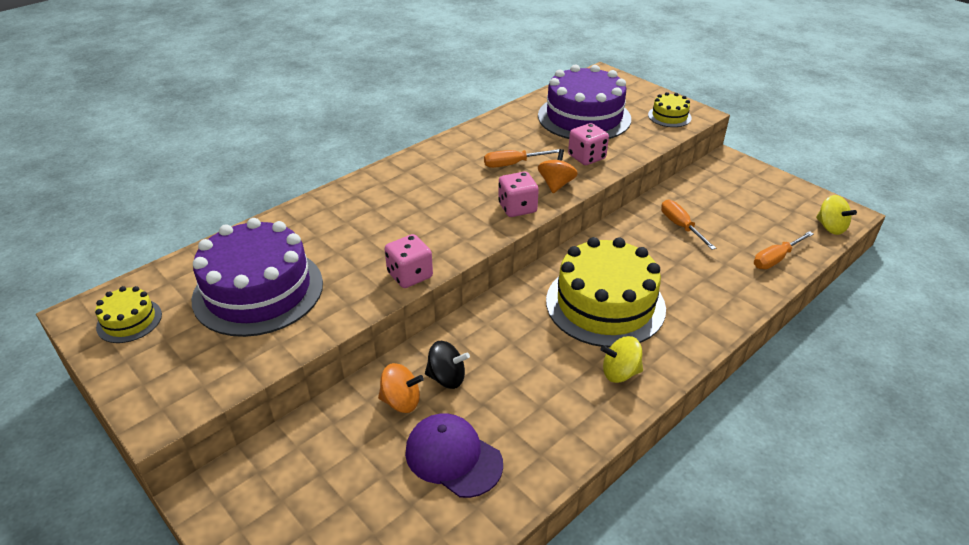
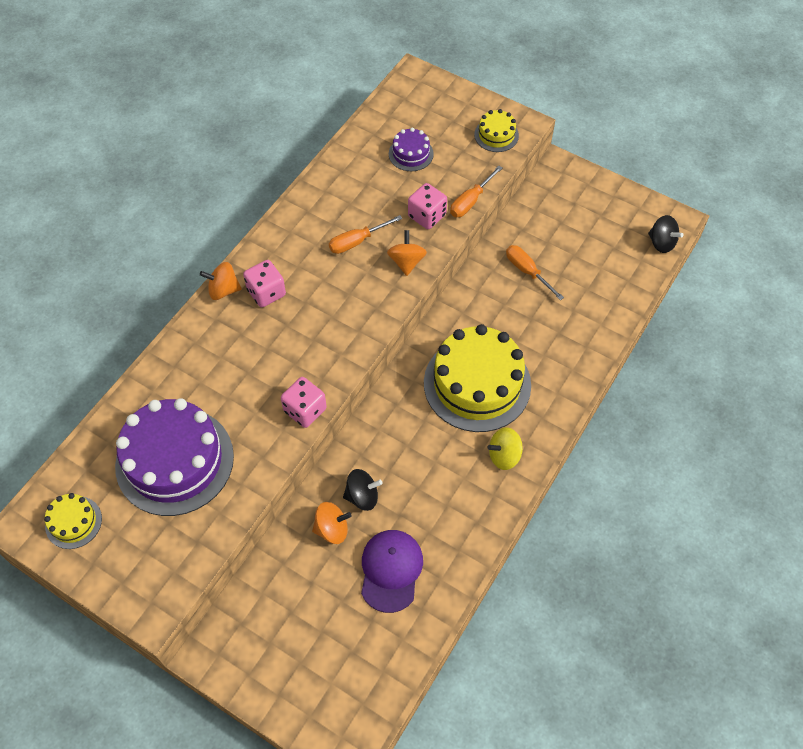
camera: 15 degrees left, 20 degrees up
purple cap [405,414,503,498] -> purple cap turned 75 degrees clockwise [361,530,423,613]
pink dice [498,172,539,217] -> pink dice moved to [243,260,286,307]
purple cake [538,65,631,139] -> purple cake [389,128,434,171], size x0.46
orange screwdriver [754,231,814,269] -> orange screwdriver moved to [450,166,502,217]
yellow spinning top [816,195,857,235] -> black spinning top [648,215,684,253]
none -> orange spinning top [200,262,242,300]

